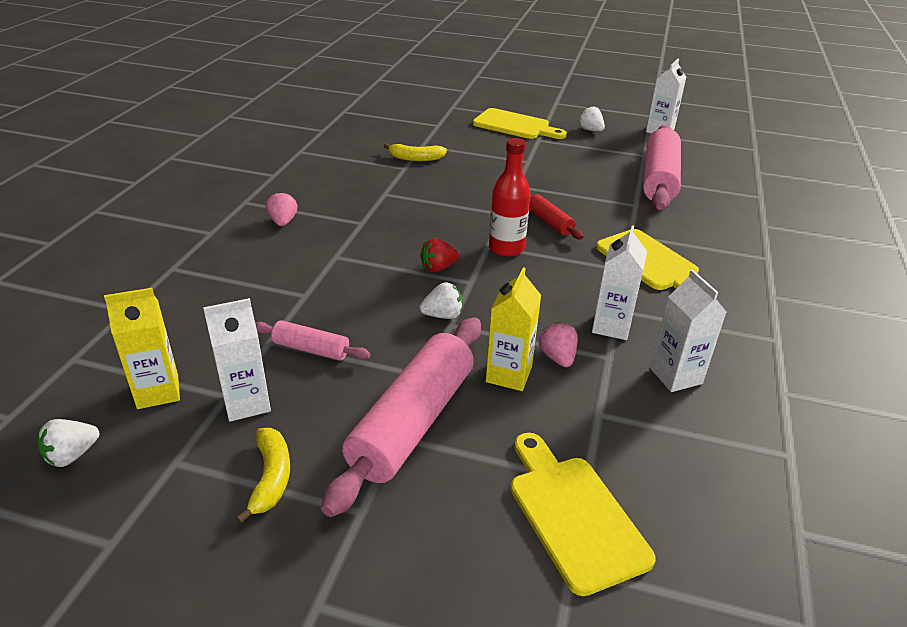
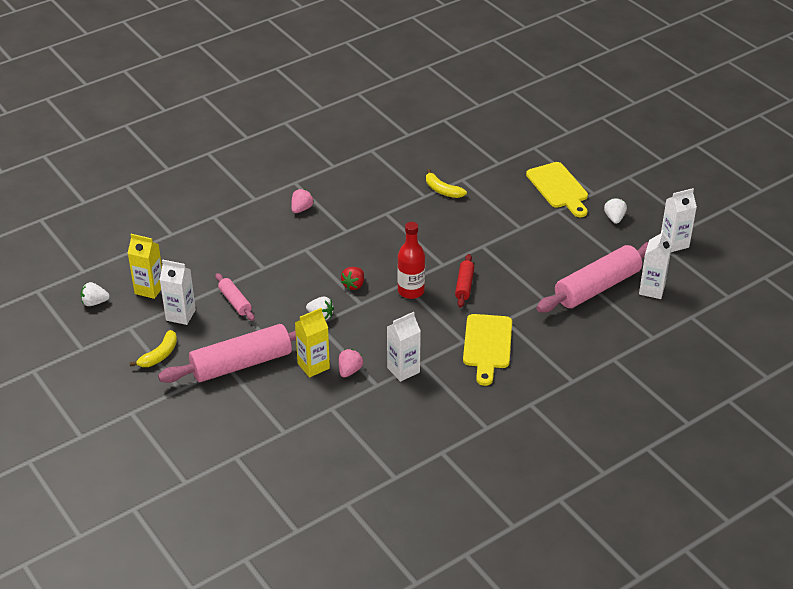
camera: 40 degrees right, 5 degrees up
red strawberry [420,238,459,272] -> red strawberry turned 75 degrees counterclockwise [341,267,364,290]
yellow cutting board [511,433,656,596] -> none
white carton [650,270,727,392] -> white carton moved to [639,230,672,299]

